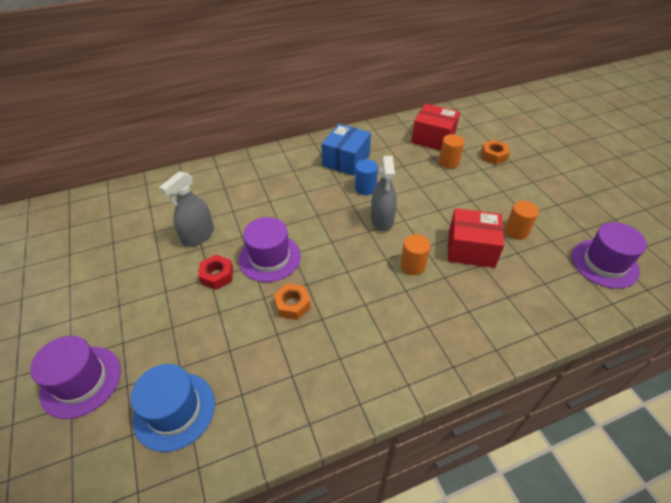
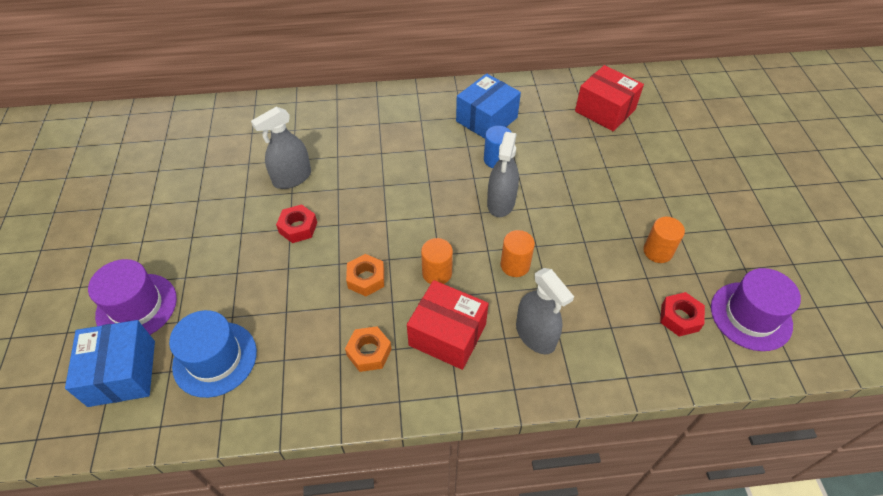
camera: 15 degrees right, 5 degrees up
purple hat [239,217,301,282] -> none
orange cylinder [439,134,465,169] -> orange cylinder moved to [421,238,453,284]
red box [448,208,504,268] -> red box moved to [407,280,489,370]
orange nut [481,140,510,165] -> orange nut moved to [345,326,392,372]
none -> blue box [65,320,155,407]
none -> grey spray bottle [516,268,574,354]
none -> red nut [660,292,705,336]

